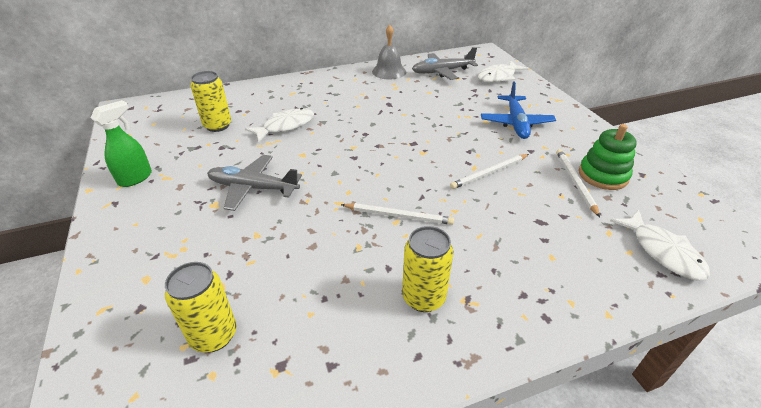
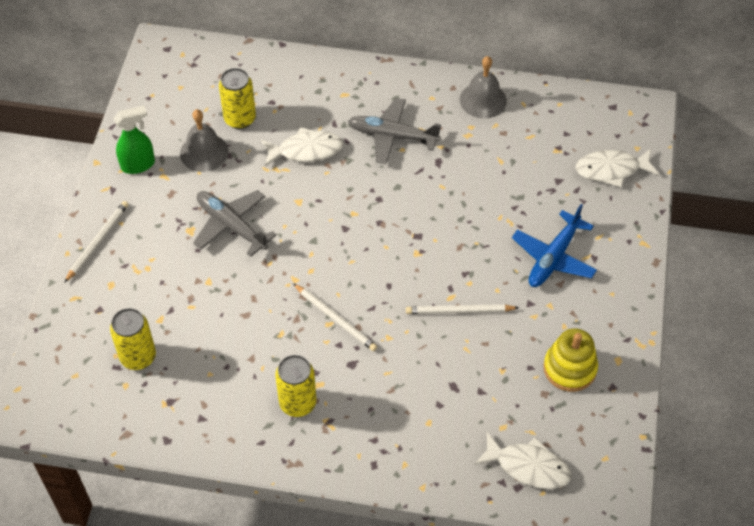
camera: 30 degrees right, 15 degrees up
grey plane [412,47,478,80] -> grey plane moved to [348,98,441,164]
white pencil [556,149,600,217] -> white pencil moved to [64,201,129,283]
green stacking toy [579,124,637,190] -> yellow stacking toy [543,328,598,392]
white fish [610,210,710,280] -> white fish turned 75 degrees counterclockwise [474,432,571,489]
none -> grey bell [180,109,229,172]

